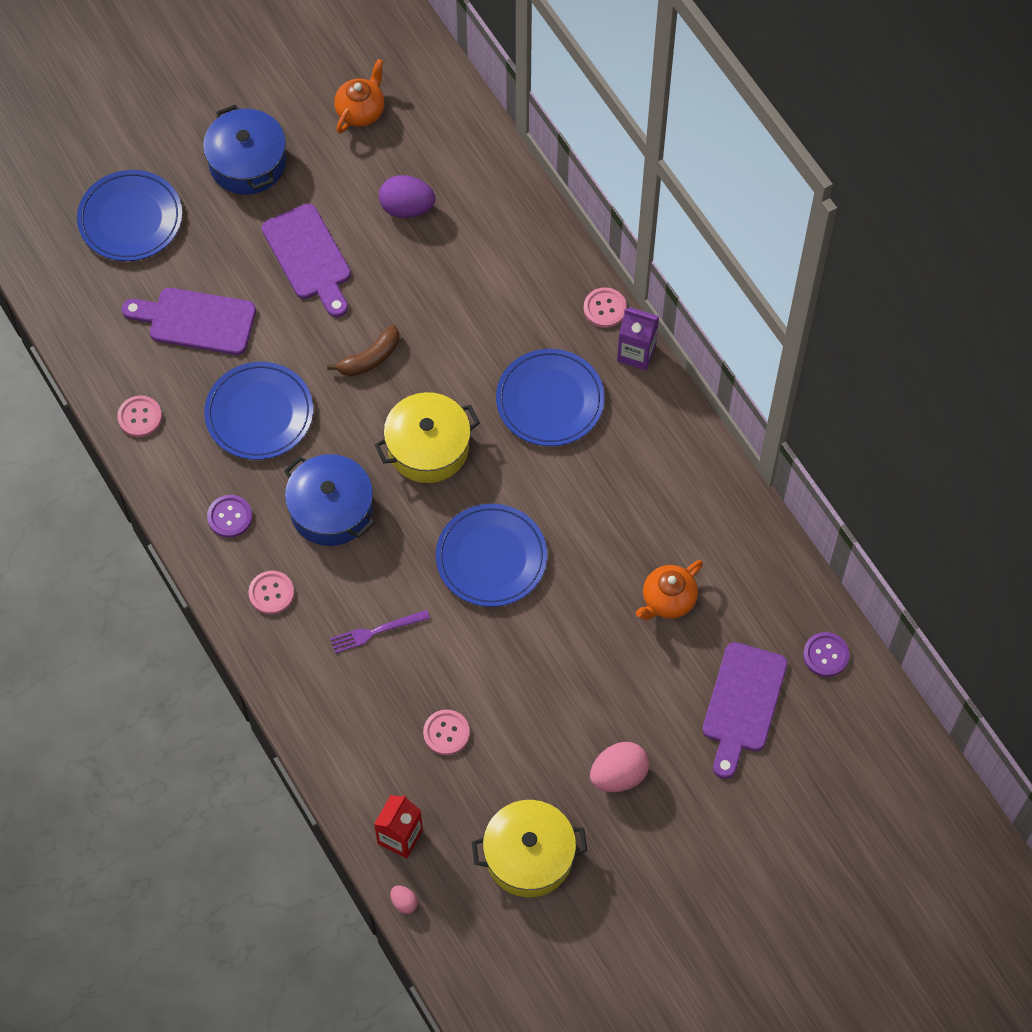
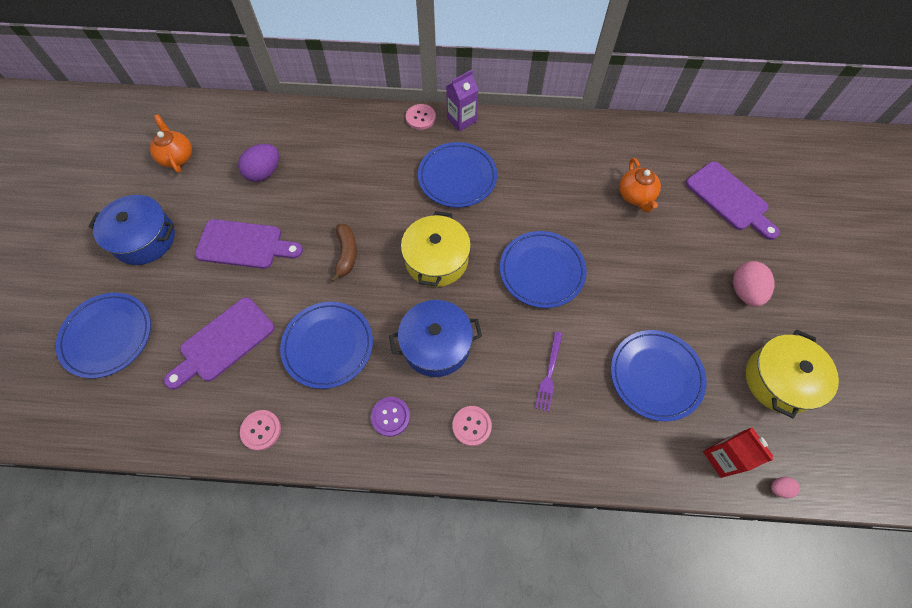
camera: 55 degrees left, 0 degrees up
pink button [423,710,470,755] -> blue plate [611,330,706,421]
purple button [803,632,850,677] -> none

